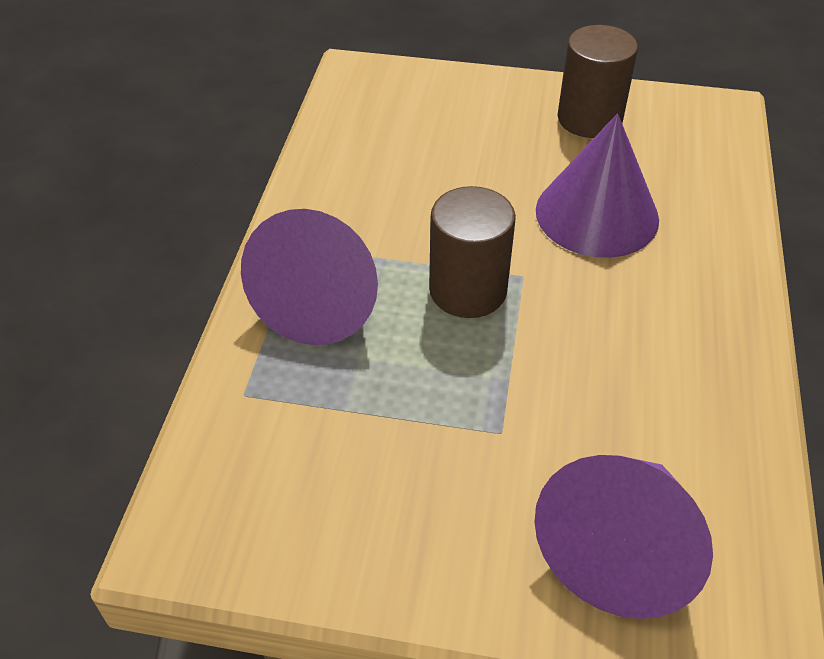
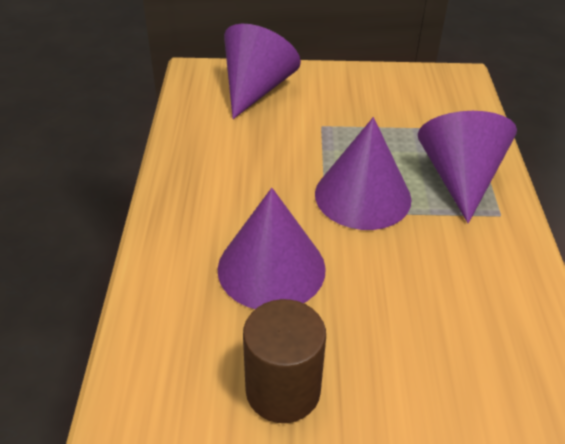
camera: 170 degrees right, 5 degrees down
brown cylinder [429,186,516,318] -> purple cone [315,117,412,230]

